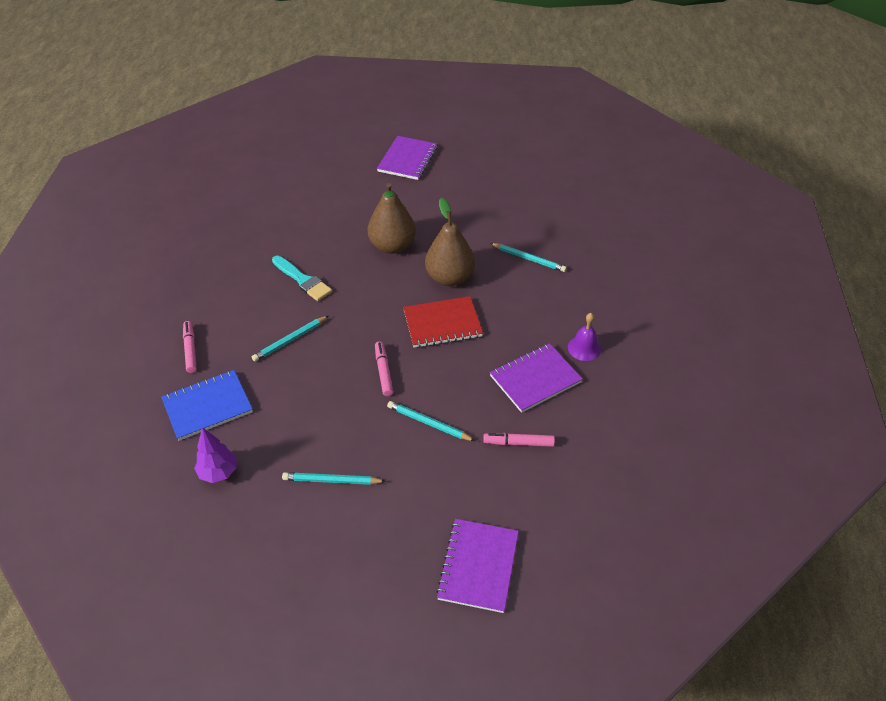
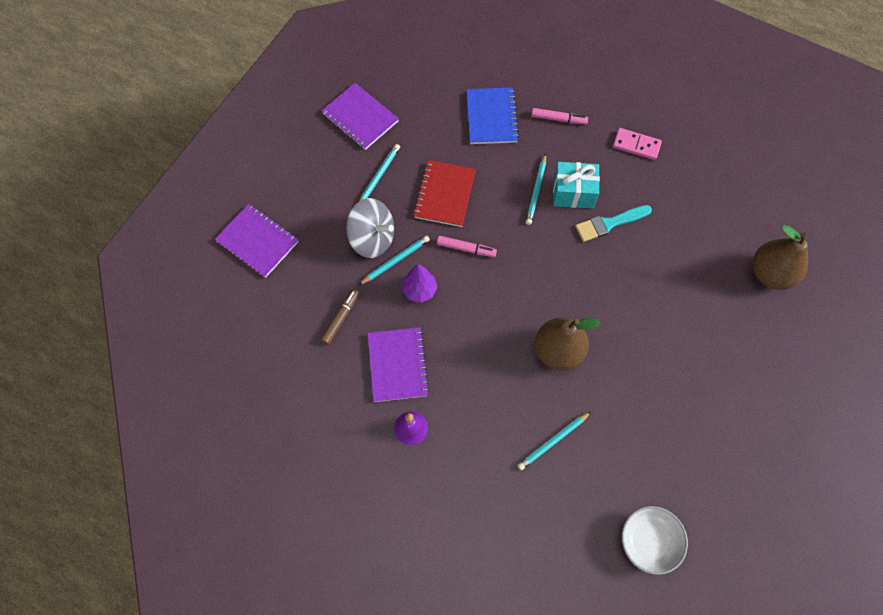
camera: 115 degrees right, 20 degrees up
purple tree [194,427,237,483] -> purple tree moved to [402,264,438,303]
turquoise pencil [252,316,328,362] -> turquoise pencil turned 150 degrees counterclockwise [526,153,546,225]
brown pear [368,183,416,254] -> brown pear moved to [753,225,808,290]
purple notebook [377,136,437,180] -> purple notebook moved to [322,83,399,150]
red notebook [403,296,483,348] -> red notebook moved to [413,160,476,227]
pink marker [483,433,555,447] -> brown marker [321,289,359,345]
none -> grey spinning top [346,198,394,258]
none -> turquoise gift [553,162,600,209]
none -> pink domino [613,128,662,160]
none -> white bowl [622,506,688,575]

